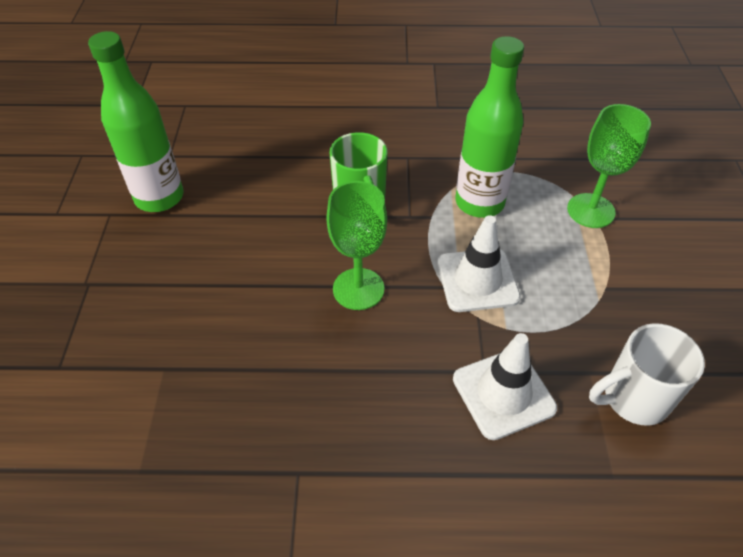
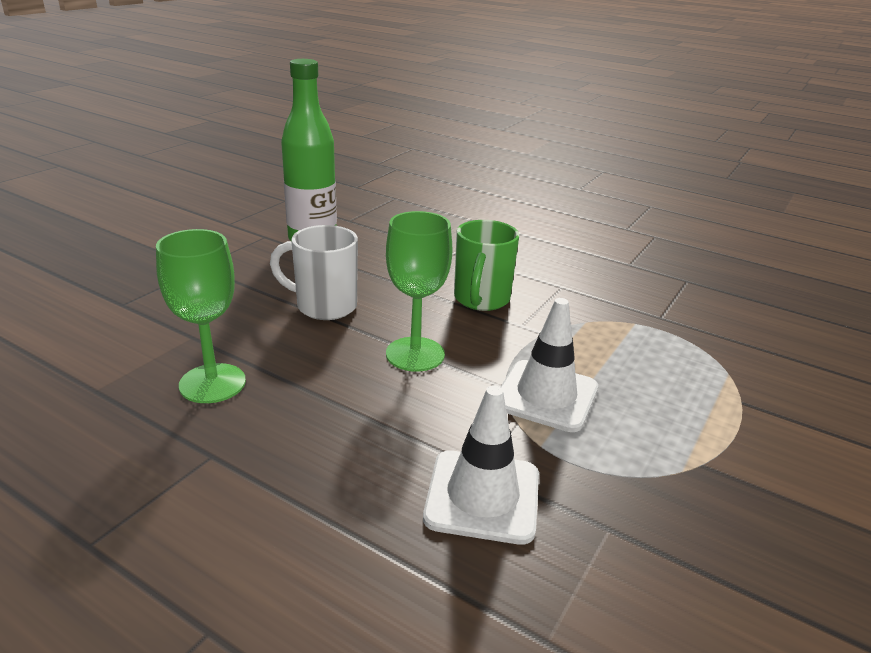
camera: 30 degrees right, 20 degrees down
green bottle [455,36,524,218] -> none
green goblet [567,104,651,228] -> green goblet moved to [156,229,246,403]
white mug [589,323,705,426] -> white mug moved to [270,225,358,320]

